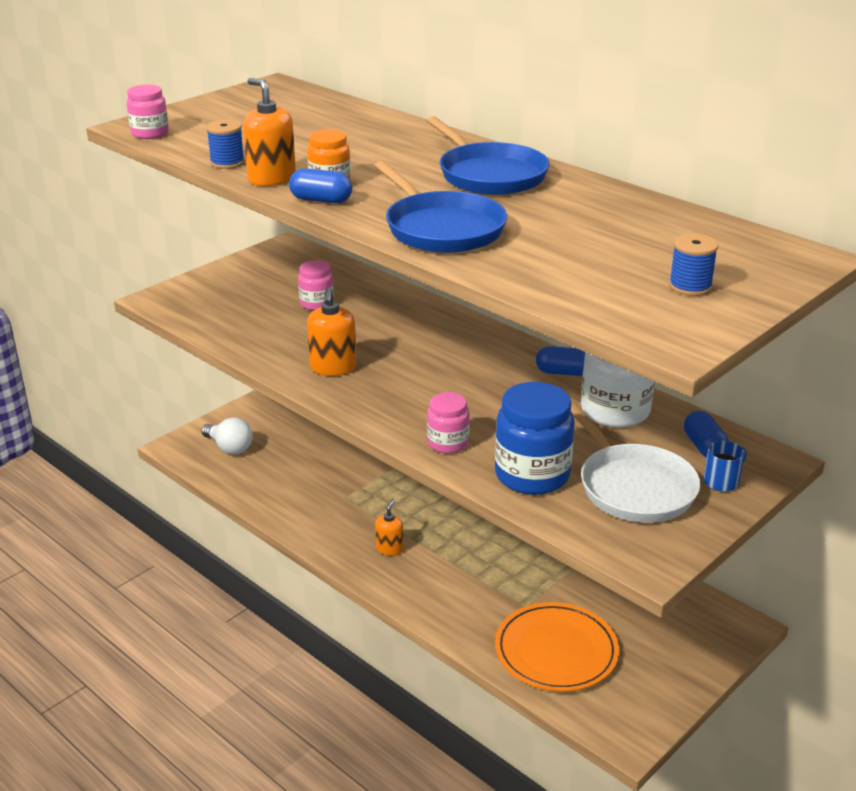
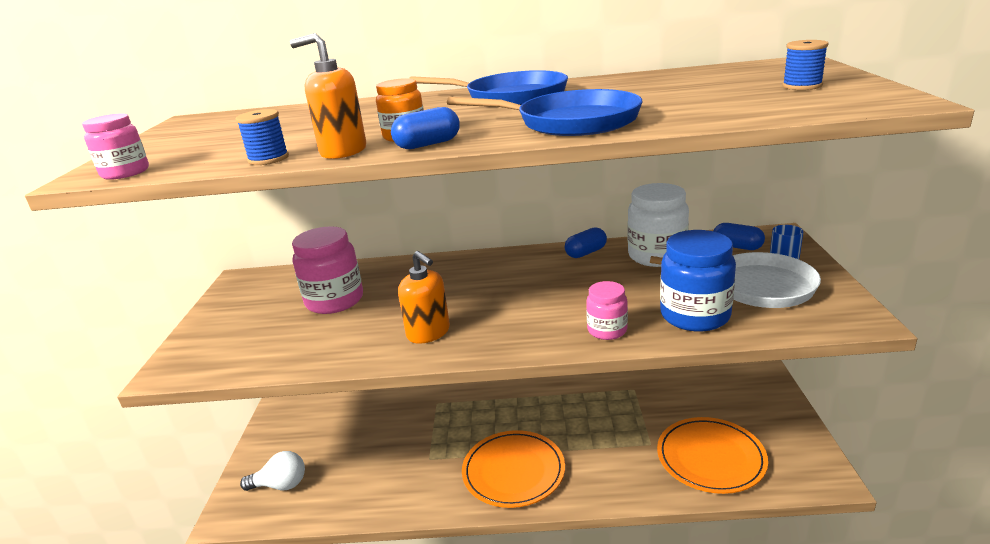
camera: 40 degrees left, 5 degrees down
pink jar [298,260,334,310] -> pink jar [292,226,363,314], size x1.74
orange soap dispenser [375,499,403,556] -> orange plate [462,430,565,508]

